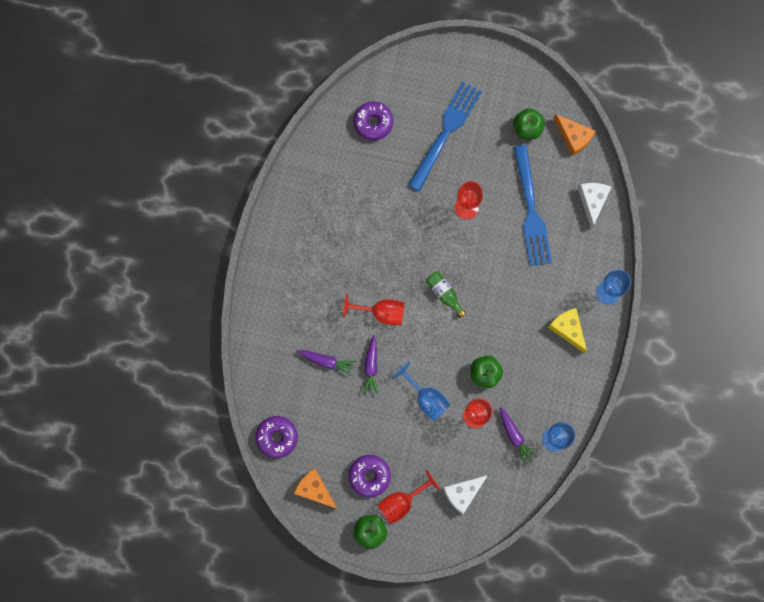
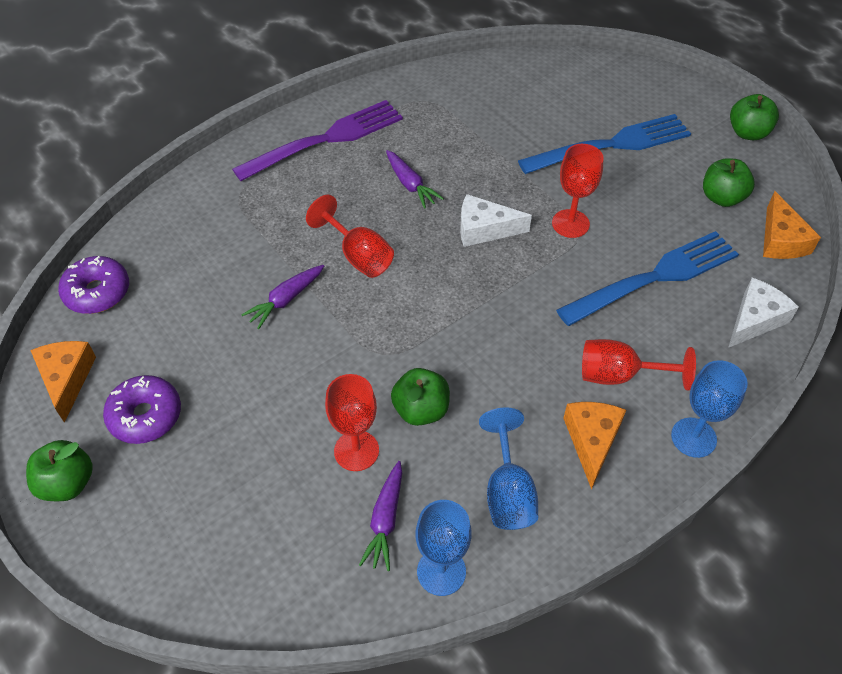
camera: 40 degrees right, 25 degrees down
purple carrot [296,350,356,376] -> purple carrot moved to [386,150,444,209]
purple donut [353,102,393,141] -> none
red goblet [377,470,441,525] -> red goblet moved to [582,339,696,390]
blue goblet [392,361,451,421] -> blue goblet moved to [479,407,538,530]
green bottle [426,271,466,318] -> none
white cheese [443,475,488,514] -> white cheese moved to [460,194,532,247]
blue fork [513,145,552,266] -> blue fork turned 150 degrees counterclockwise [556,231,739,326]
yellow cheese [548,308,587,353] -> orange cheese [563,402,626,490]
none -> purple fork [232,100,403,181]
none -> green apple [730,94,779,140]

